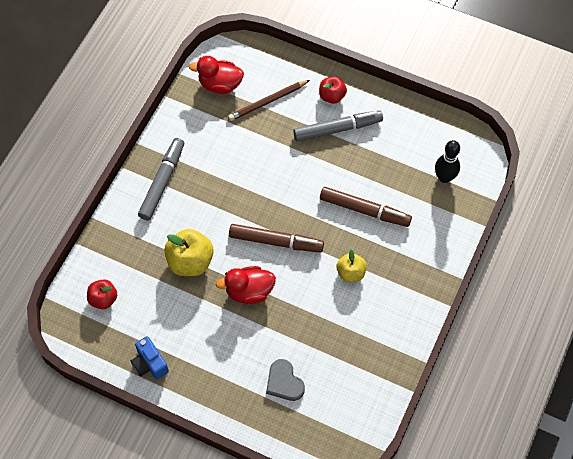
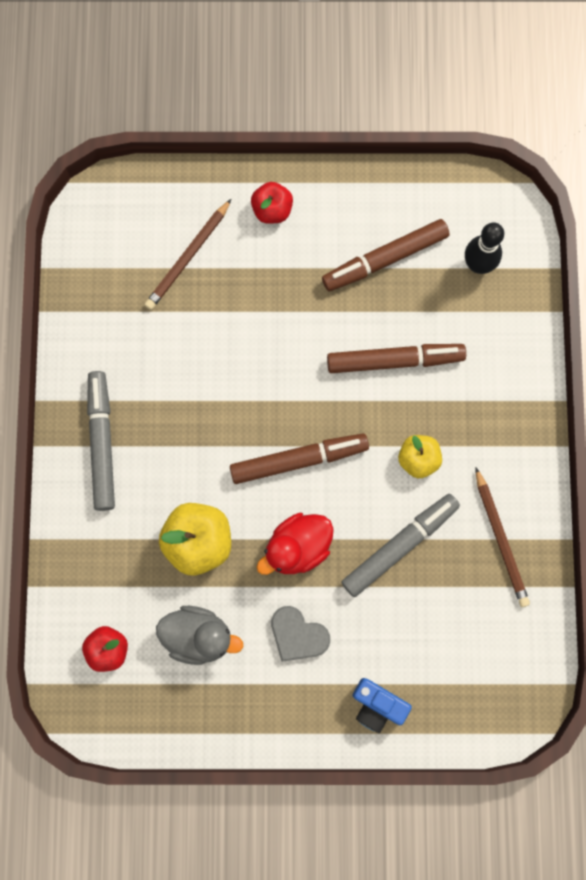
camera: 25 degrees left, 15 degrees up
blue camera [131,336,169,379] -> blue camera moved to [353,678,412,733]
red duck [189,56,244,94] -> none
grey heart [266,359,305,401] -> grey heart moved to [271,606,330,662]
grey marker [293,110,383,142] -> grey marker moved to [341,494,460,597]
none -> grey duck [156,606,243,665]
none -> brown marker [322,219,450,291]
none -> brown pencil [475,467,530,607]

